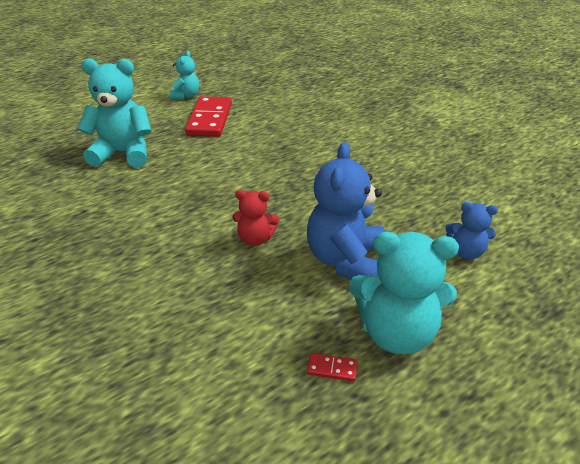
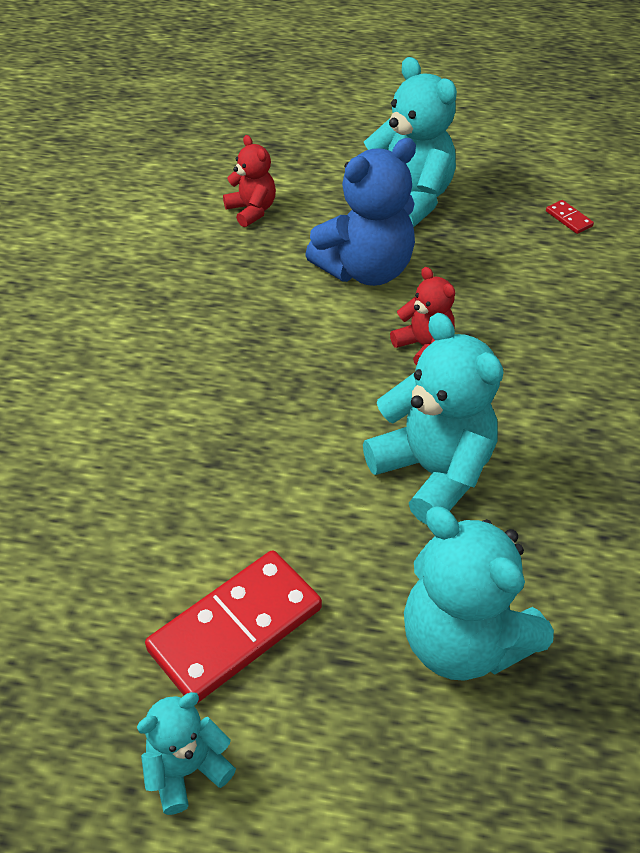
camera: 135 degrees left, 10 degrees up
red domino [307,353,358,382] -> red domino moved to [546,200,594,234]
blue teddy bear [446,202,498,260] -> red teddy bear [223,135,276,227]
none -> turquoise teddy bear [363,313,503,525]

